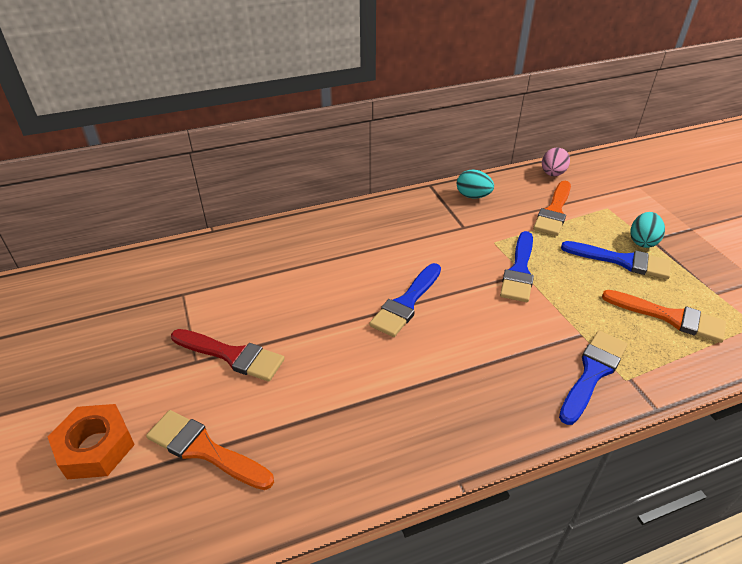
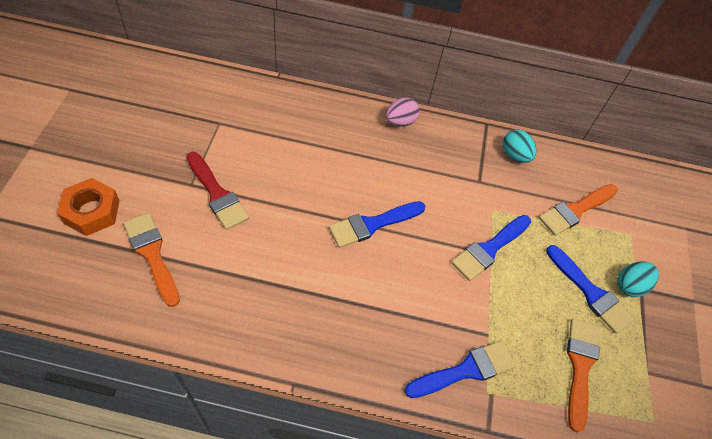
camera: 25 degrees right, 15 degrees up
pink egg [542,147,570,176] -> pink egg moved to [385,98,420,127]
orange brush [602,290,726,343] -> orange brush turned 135 degrees counterclockwise [567,319,600,433]

